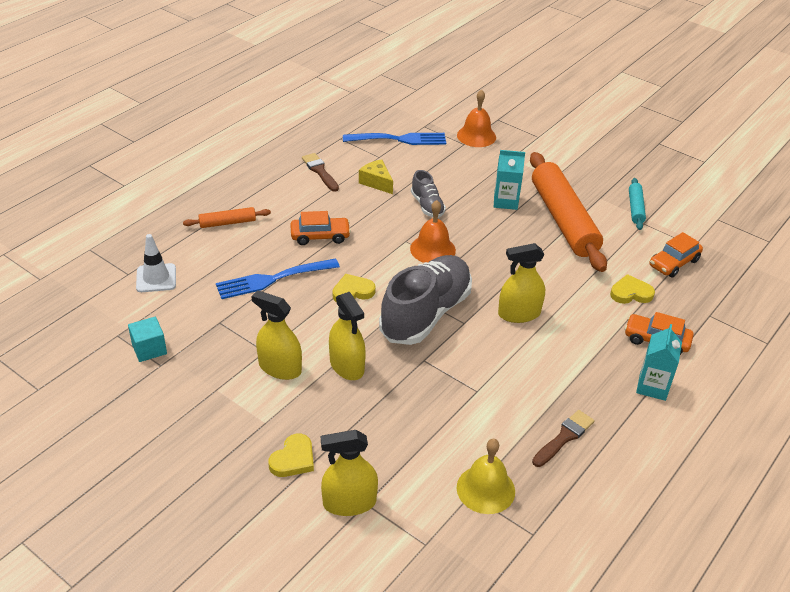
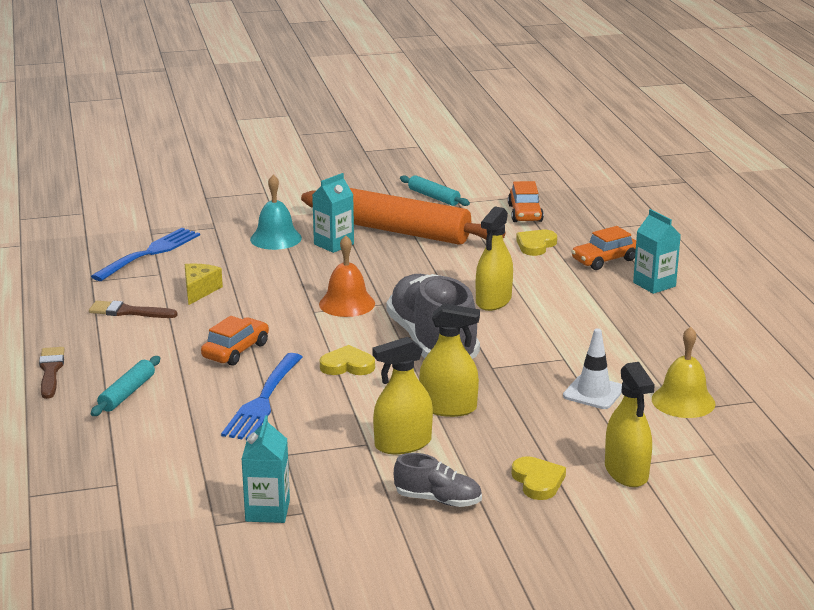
camera: 50 degrees left, 15 degrees down
turquoise cube [128,317,167,362] -> turquoise carton [241,416,290,523]
white traffic cone [136,234,176,292] -> white traffic cone moved to [563,328,622,409]
orange rolling pin [183,207,271,228] -> turquoise rolling pin [90,356,160,416]
yellow spray bottle [321,430,378,516] -> yellow spray bottle turned 45 degrees counterclockwise [605,362,655,487]
yellow heart [333,274,376,302] -> yellow heart turned 75 degrees clockwise [320,345,375,375]
yellow cheese [359,159,393,194] -> yellow cheese turned 105 degrees clockwise [185,264,223,305]
grey shoe [411,170,446,218] -> grey shoe moved to [394,453,482,507]
orange bell [457,89,496,147] -> none
brown brush [532,410,595,467] -> brown brush moved to [39,347,65,399]
none -> turquoise bell [250,175,302,250]

